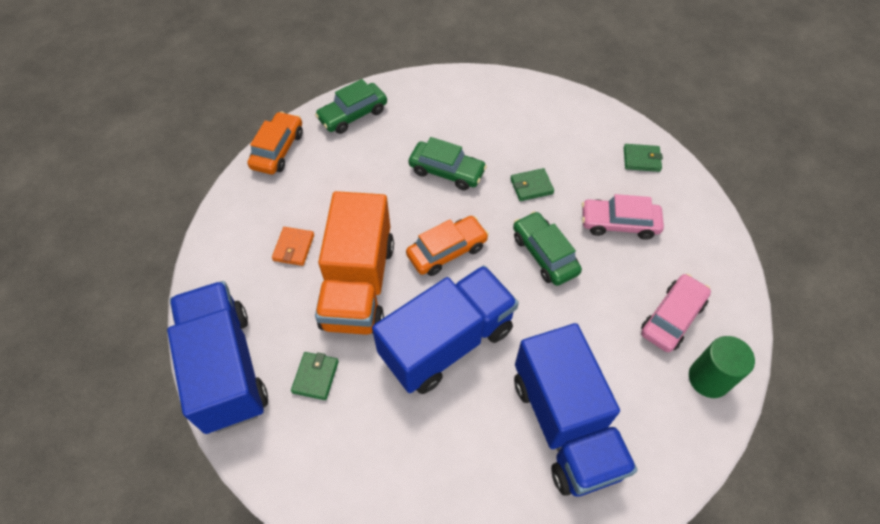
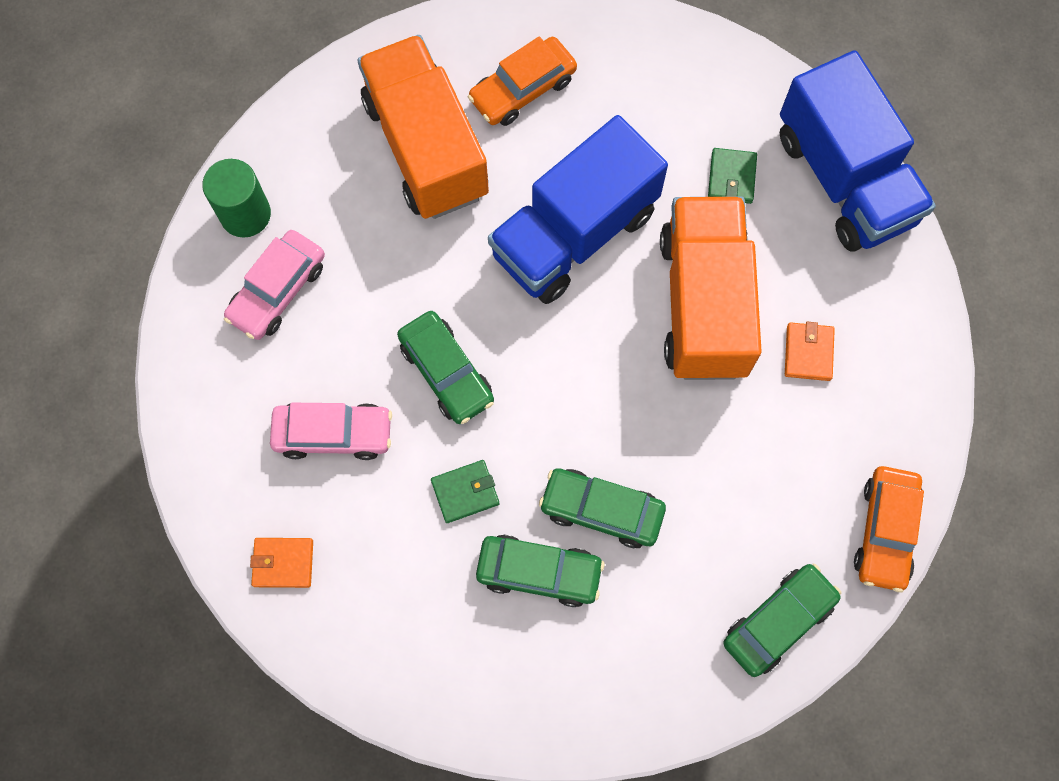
camera: 175 degrees right, 15 degrees up
orange car [406,216,489,276] -> orange car moved to [468,36,577,126]
blue truck [514,323,637,497] -> orange truck [358,35,489,219]
green wallet [624,144,663,172] -> orange wallet [250,538,313,588]
none -> green car [476,535,604,607]

